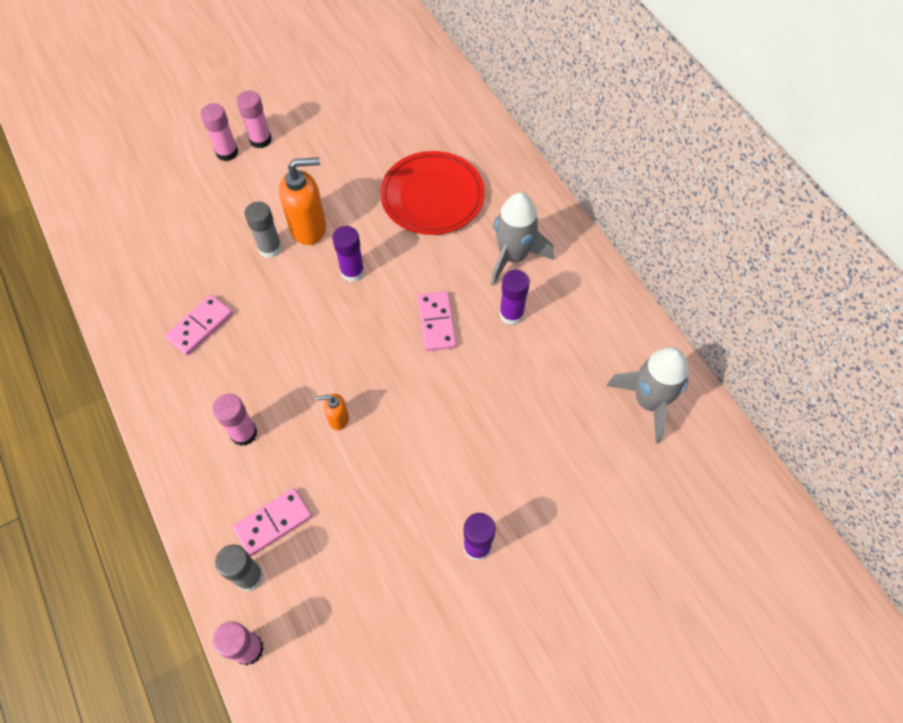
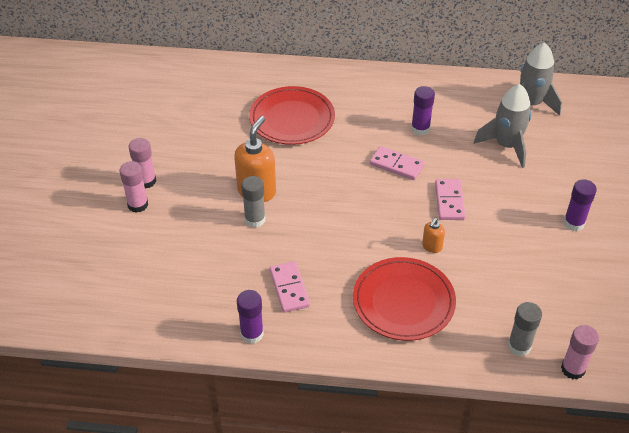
camera: 55 degrees left, 15 degrees down
pink glue stick [212,394,257,446] -> red plate [353,257,456,341]
pink domino [233,488,312,556] -> pink domino moved to [435,179,466,220]
purple glue stick [332,226,365,282] -> purple glue stick moved to [237,290,264,344]
grey rocket [491,193,554,286] -> grey rocket moved to [474,84,532,168]

